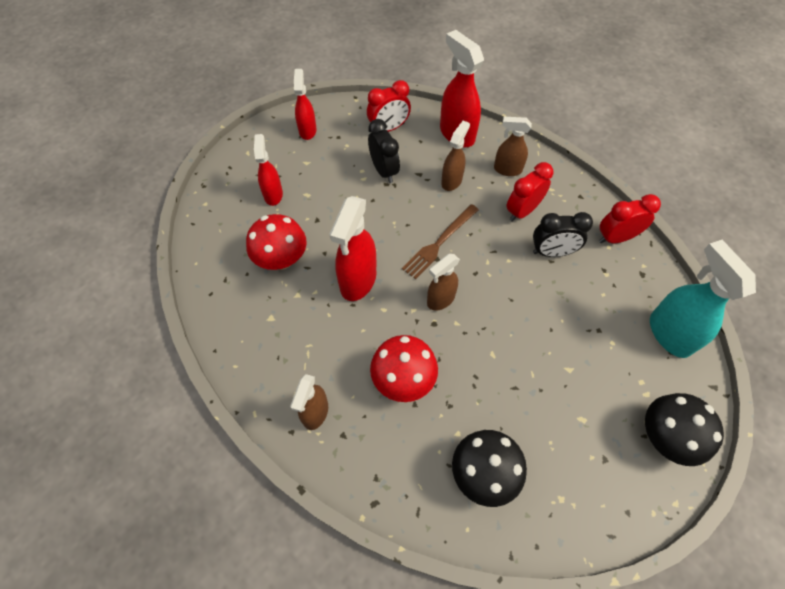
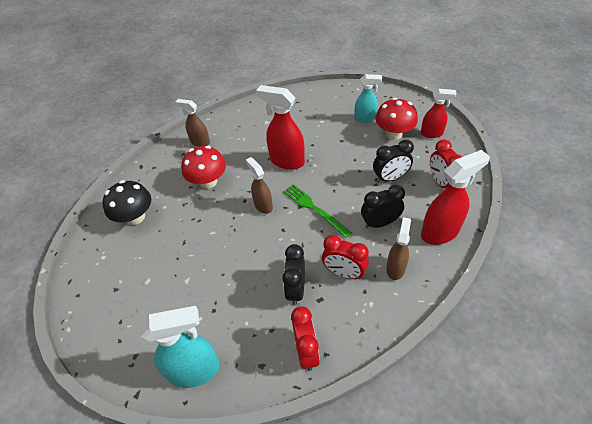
camera: 100 degrees right, 10 degrees down
red mushroom [246,214,307,270] -> red mushroom moved to [375,98,418,140]
red spray bottle [254,134,283,206] -> turquoise spray bottle [354,74,382,123]
brown fork [402,204,479,279] -> green fork [283,184,352,238]
brown spray bottle [441,121,470,191] -> black clock [361,185,405,228]
red clock [506,162,553,222] -> red clock turned 150 degrees clockwise [322,235,369,279]
black mushroom [645,393,724,466] -> none

